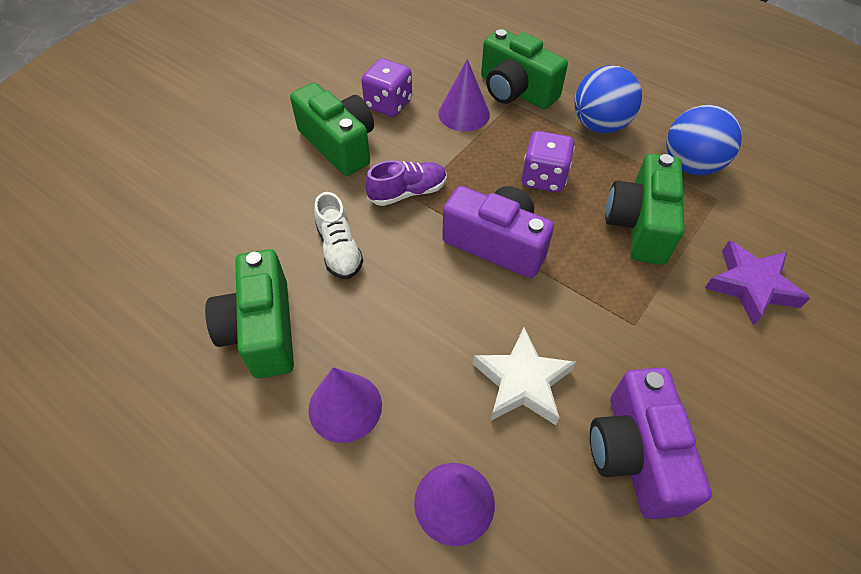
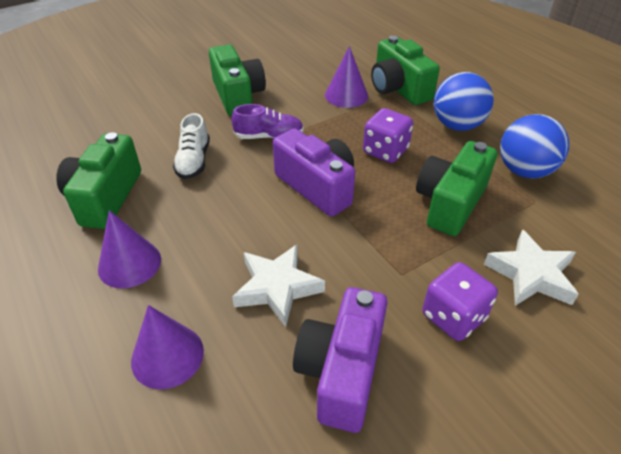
camera: 20 degrees right, 10 degrees down
purple dice [361,58,412,117] -> purple dice moved to [423,262,498,341]
purple star [705,240,810,326] -> white star [484,230,579,306]

